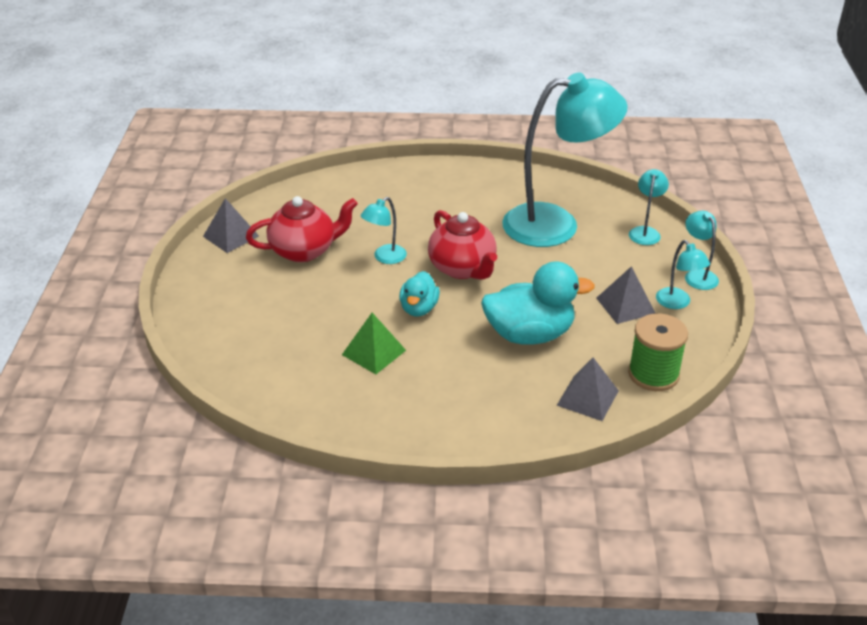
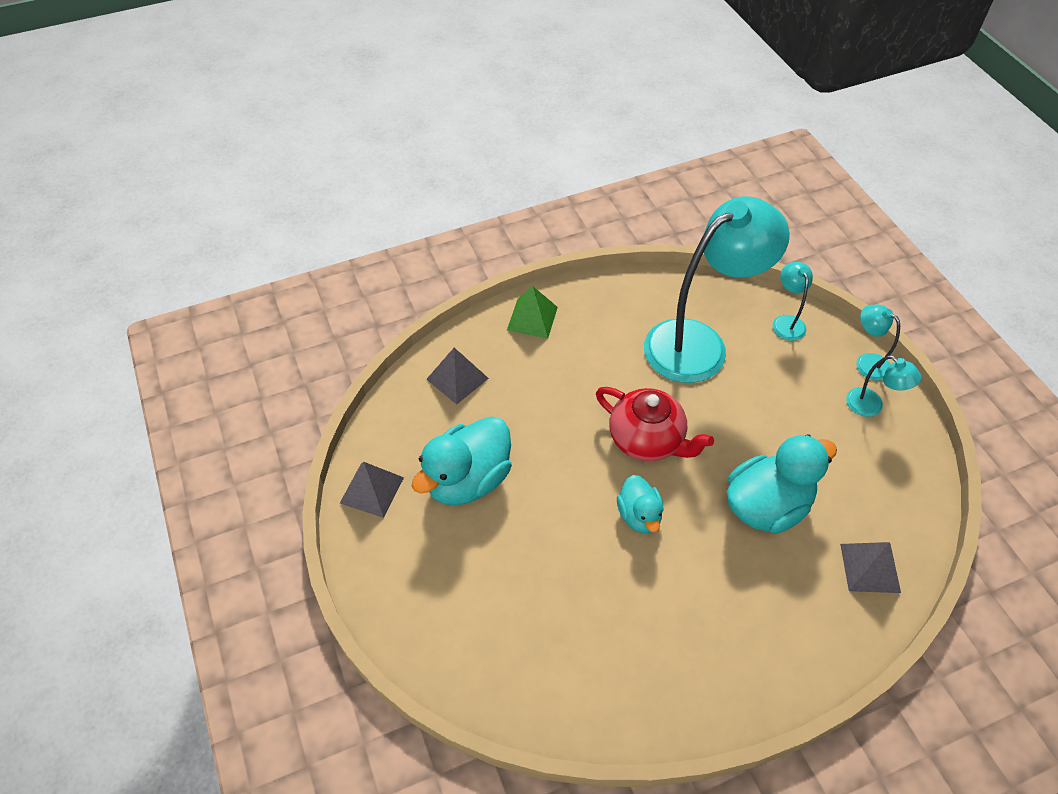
camera: 25 degrees left, 15 degrees up
red teapot [246,196,358,262] -> turquoise duck [412,416,512,506]
green pyramid [342,313,406,374] -> green pyramid moved to [507,286,558,339]
turquoise lamp [361,197,407,264] -> none
grey pyramid [596,266,656,324] -> grey pyramid moved to [426,348,489,404]
green spool [628,313,688,391] -> none

